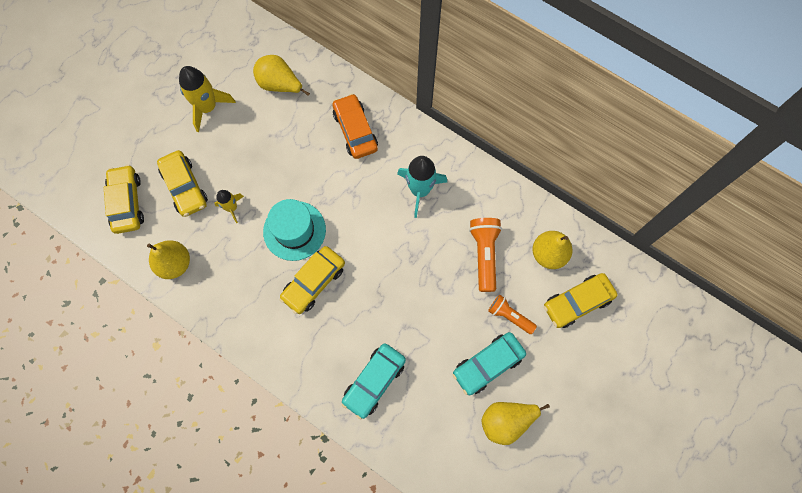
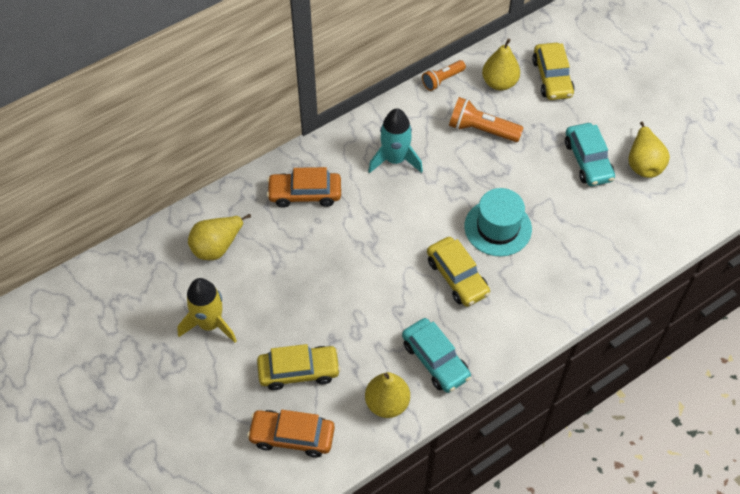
camera: 70 degrees left, 15 degrees down
yellow car [104,165,144,234] -> orange car [247,410,335,457]
yellow rocket [214,190,244,223] -> none
turquoise hat [263,199,326,261] -> turquoise hat moved to [464,188,532,256]
turquoise car [342,343,406,419] -> turquoise car moved to [402,318,471,393]
orange flashlight [488,295,537,334] -> orange flashlight moved to [422,60,466,91]

